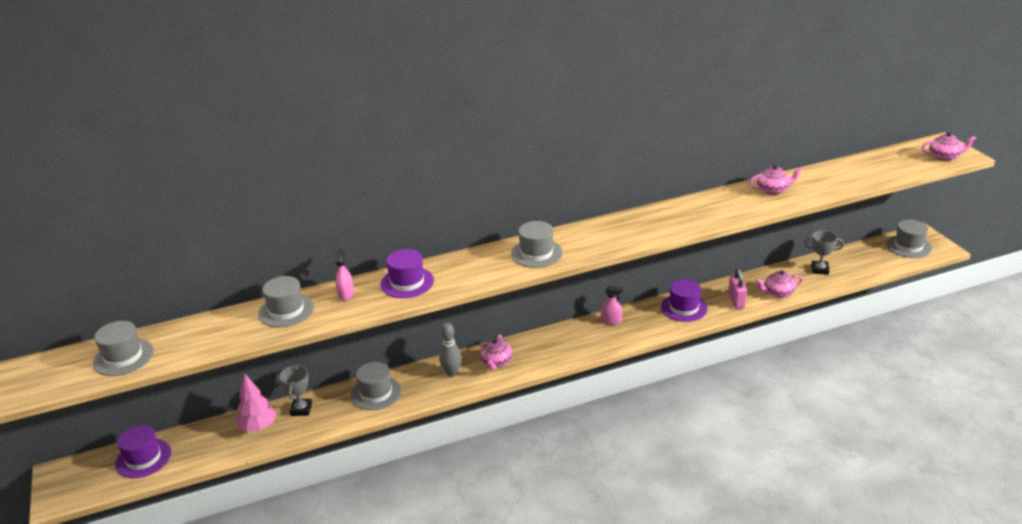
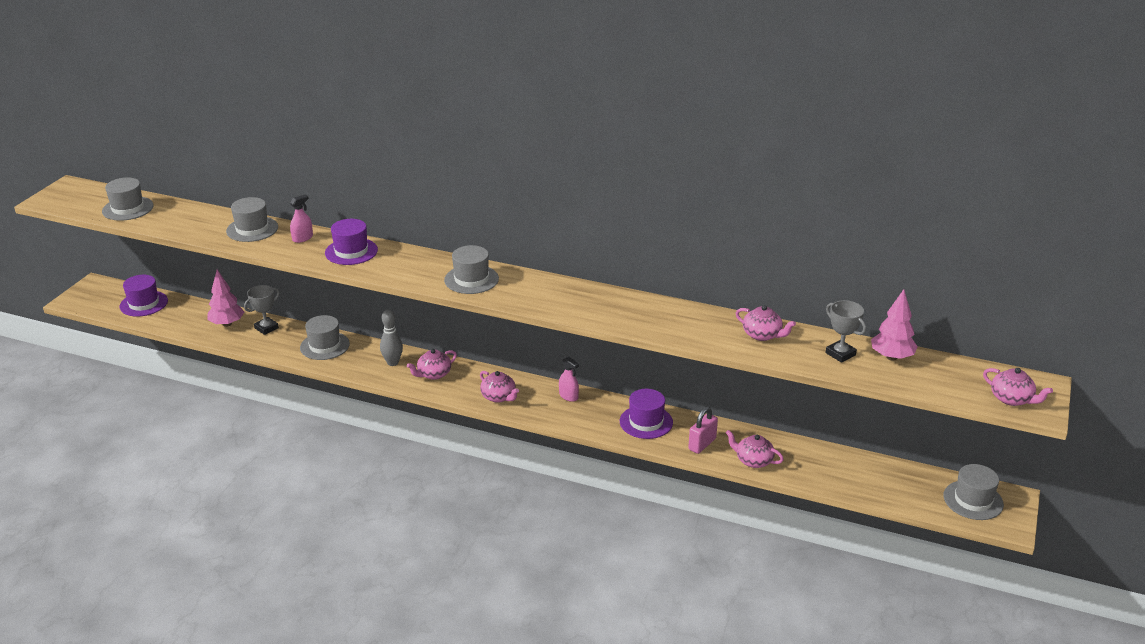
camera: 40 degrees right, 0 degrees up
grey trophy [804,230,844,275] -> grey trophy moved to [826,300,866,363]
none -> pink teapot [480,371,519,403]
none -> pink tree [871,289,918,361]

